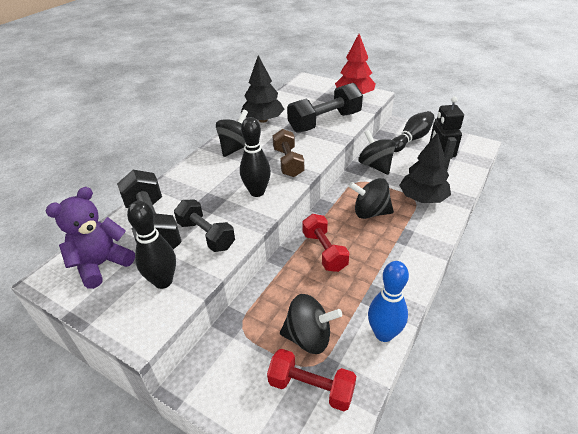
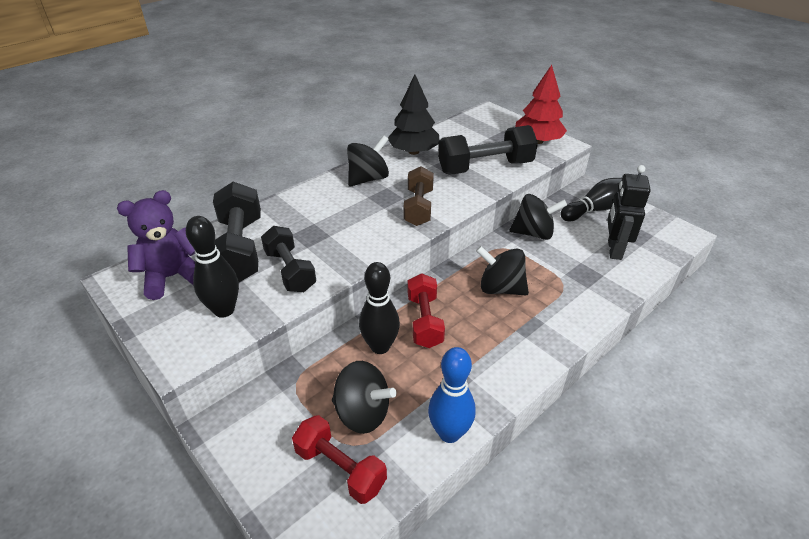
camera: 15 degrees right, 0 degrees up
black bowling pin [240,117,271,197] -> black bowling pin moved to [359,262,400,354]
black spinning top [358,130,396,175] -> black spinning top turned 105 degrees clockwise [509,194,567,240]
black tree [399,132,451,203] -> none

